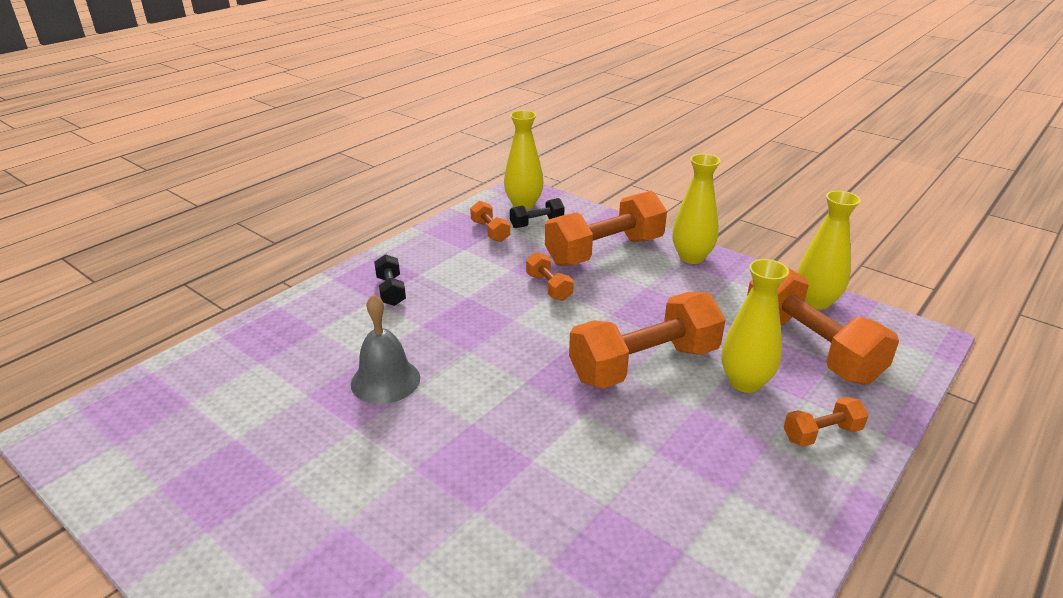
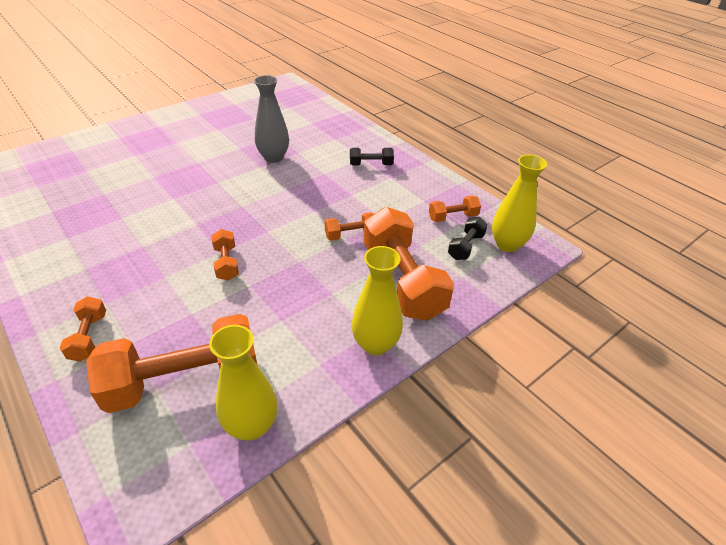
camera: 100 degrees right, 10 degrees up
grey bell [351,294,420,404] -> grey vase [254,75,289,163]
black dumbbell [510,198,564,228] -> black dumbbell turned 45 degrees clockwise [448,217,488,260]
orange dumbbell [569,292,726,388] -> orange dumbbell [211,229,239,281], size x0.47
yellow vase [722,259,789,393] -> none

